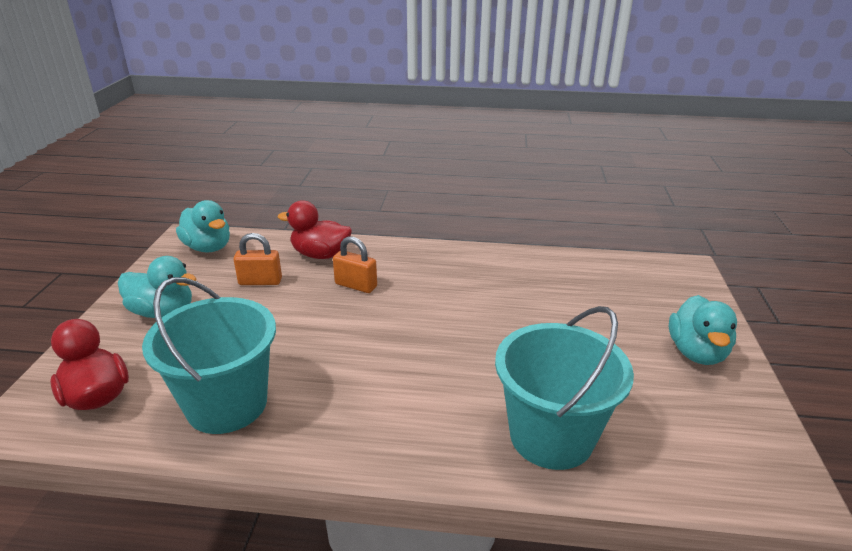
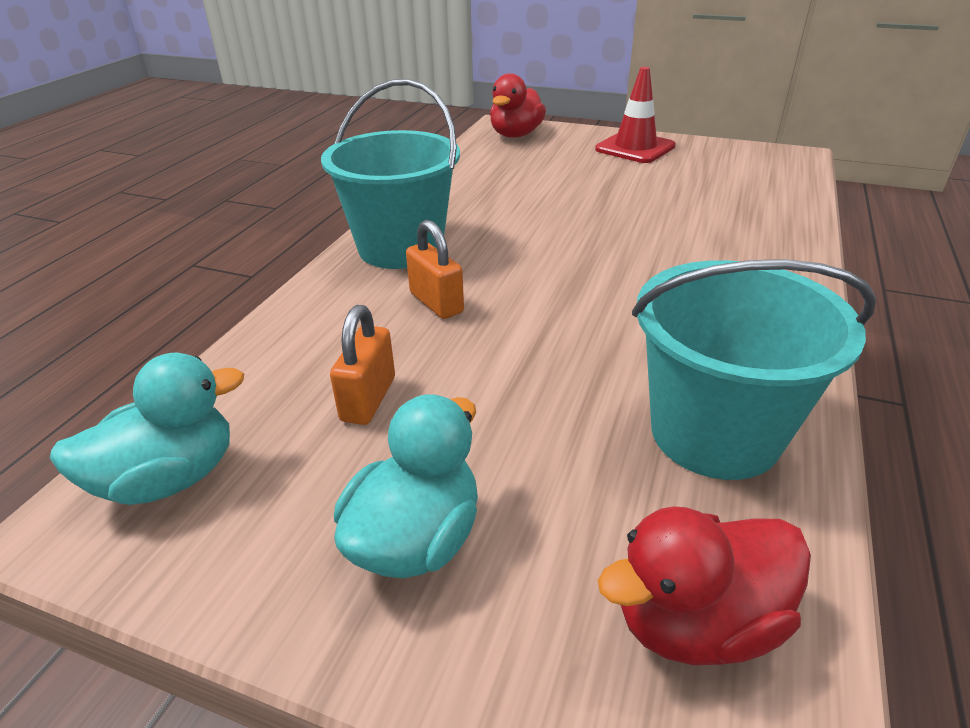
camera: 75 degrees left, 5 degrees up
red duck [278,200,352,259] -> red duck moved to [490,73,546,138]
orange padlock [333,236,377,293] -> orange padlock turned 75 degrees counterclockwise [406,220,464,319]
turquoise bucket [495,306,634,470] -> turquoise bucket moved to [321,79,460,269]
turquoise duck [669,295,737,365] -> red traffic cone [595,67,676,163]

